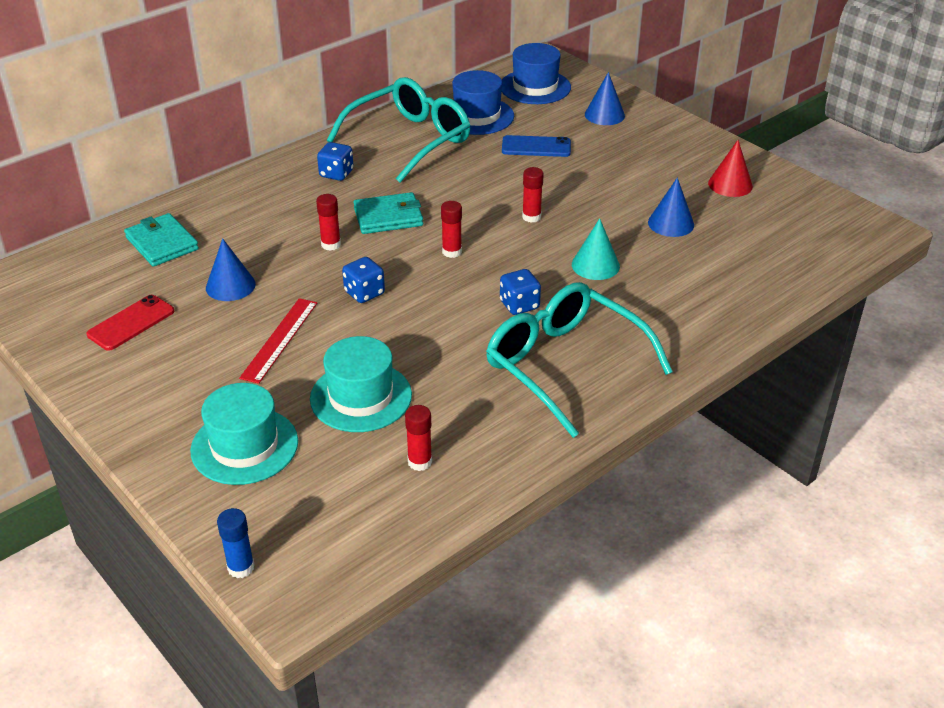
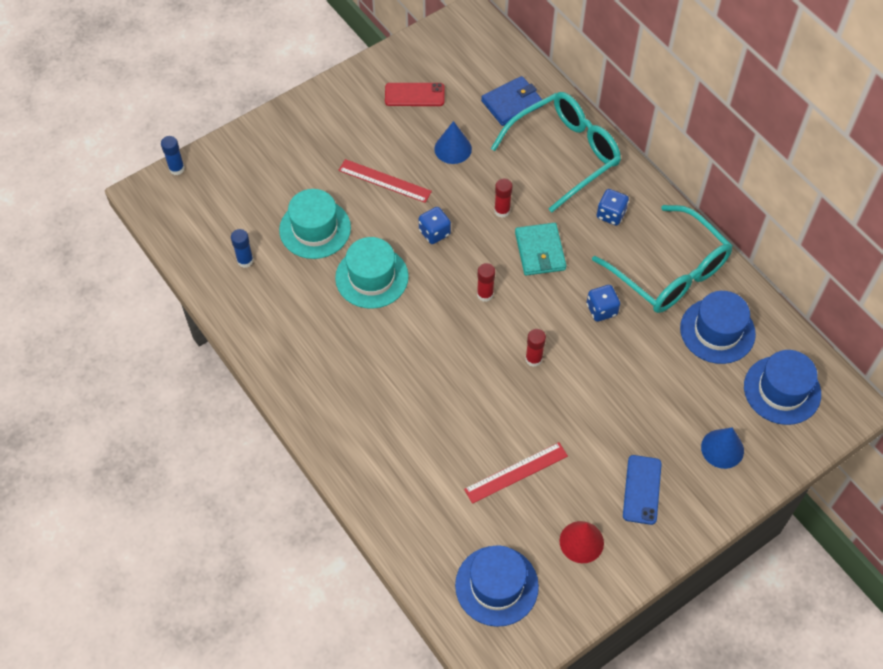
camera: 95 degrees right, 20 degrees up
red phone [86,295,174,351] -> red phone turned 45 degrees counterclockwise [385,83,444,106]
turquoise wallet [124,213,199,267] -> blue wallet [481,76,542,126]
turquoise hat [190,383,298,485] -> turquoise hat moved to [335,237,409,309]
red glue stick [405,405,432,471] -> blue glue stick [231,229,253,268]
turquoise glasses [486,282,673,438] -> turquoise glasses moved to [491,92,621,212]
blue dice [500,269,541,315] -> blue dice moved to [587,285,620,322]
blue phone [502,135,571,157] -> blue phone moved to [623,455,662,525]
turquoise cone [572,218,620,280] -> none
blue cone [648,177,694,237] -> red ruler [464,442,568,504]
none -> blue hat [455,545,539,627]

